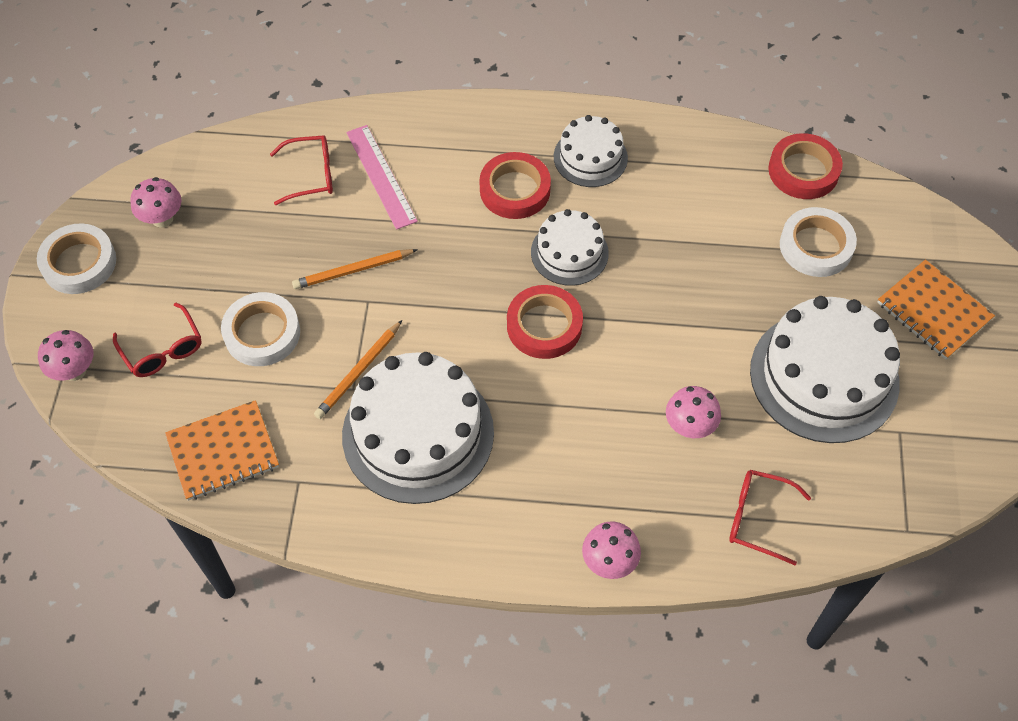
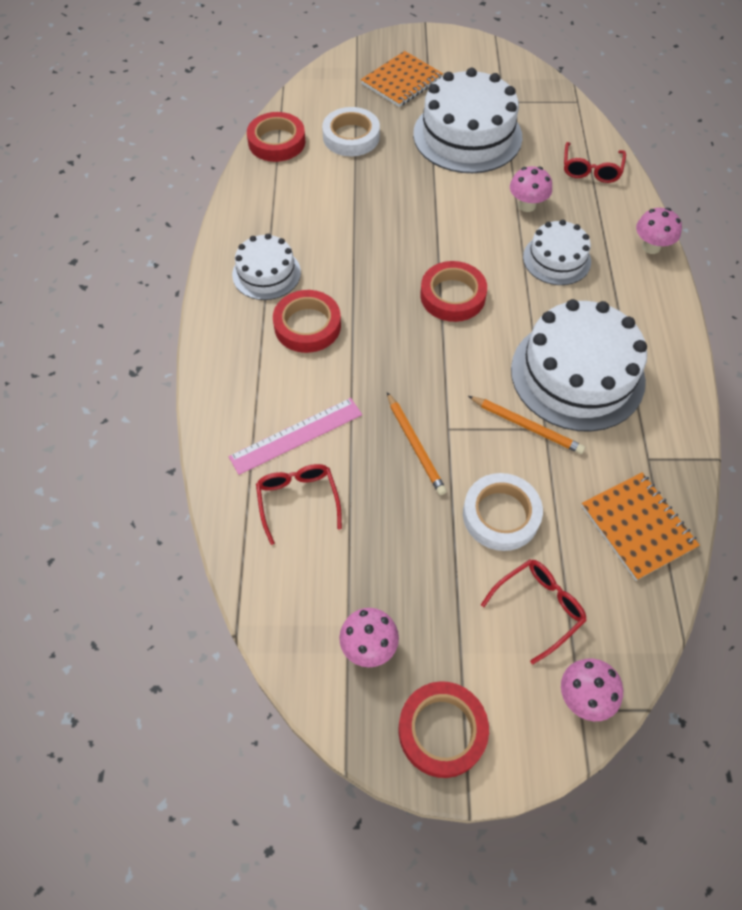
camera: 95 degrees left, 0 degrees up
white tape [37,223,116,294] -> red tape [398,681,489,778]
white cake [531,209,609,286] -> white cake moved to [523,220,591,285]

